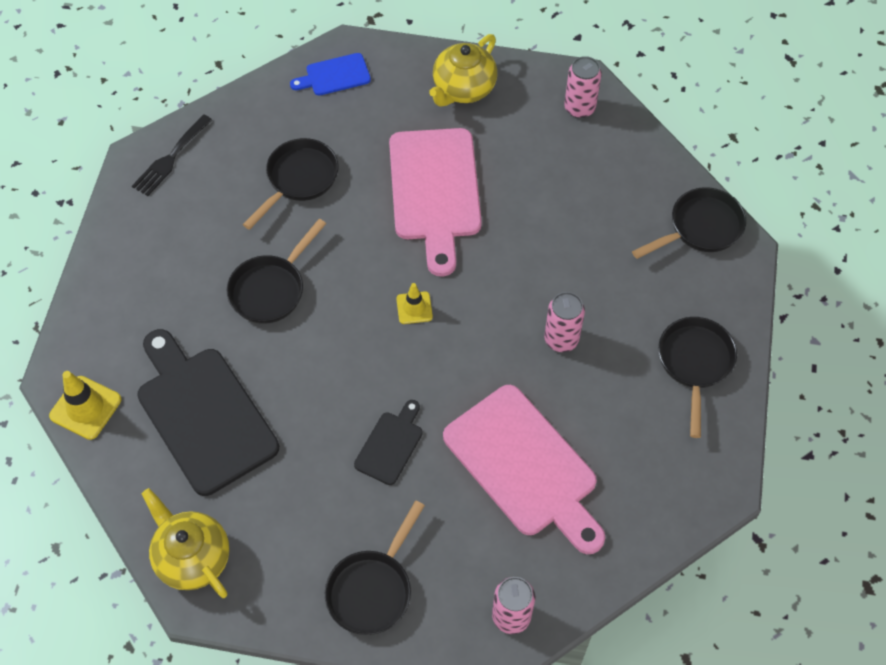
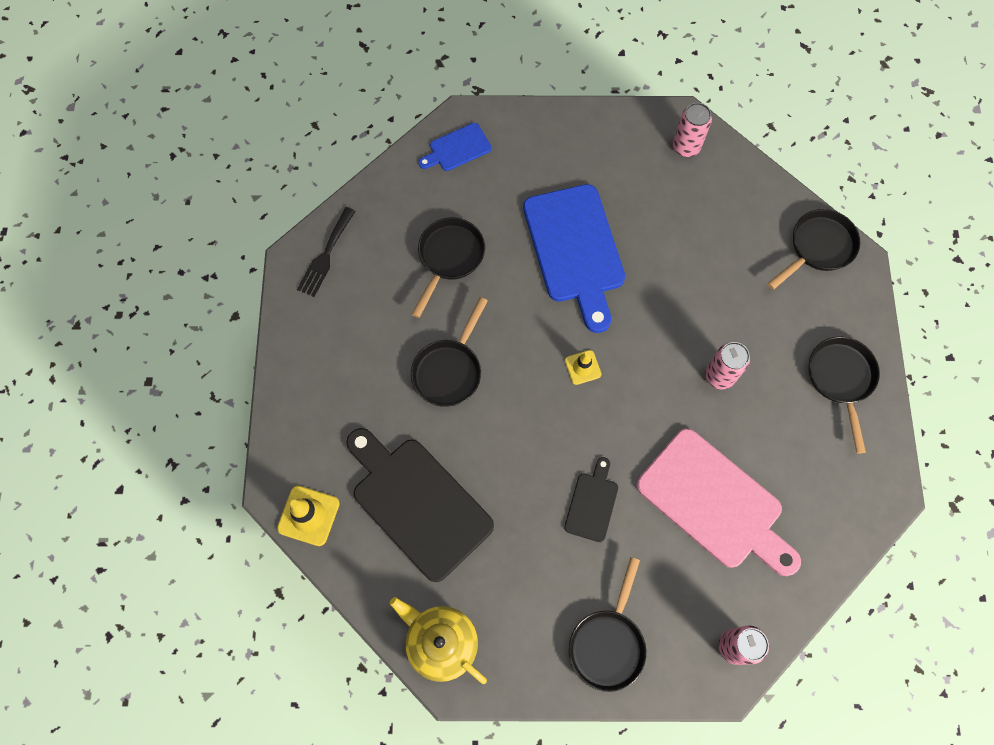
camera: 10 degrees left, 10 degrees up
pink cutting board [389,128,482,277] -> blue cutting board [523,184,625,333]
yellow teapot [429,34,497,106] -> none

